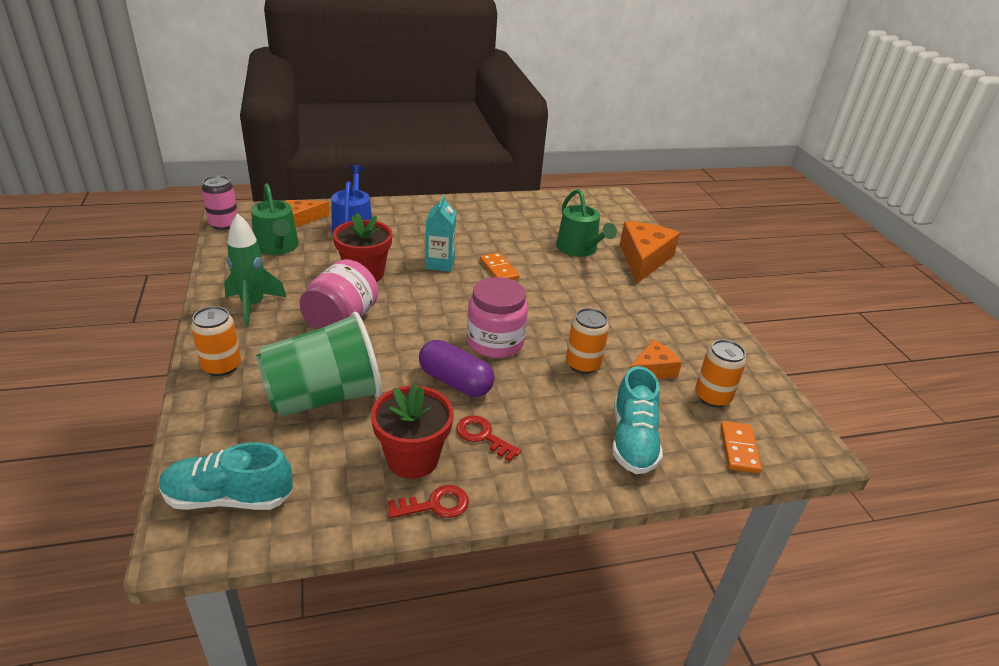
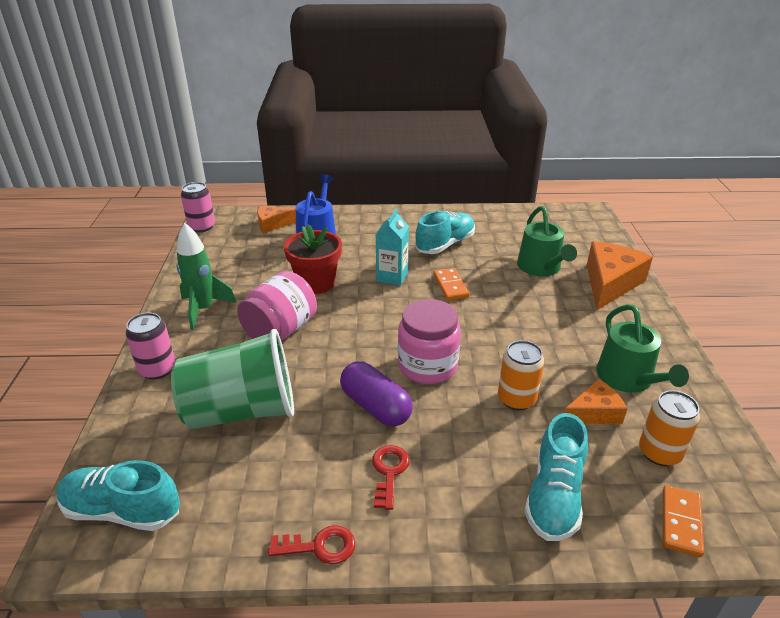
camera: 15 degrees right, 0 degrees up
orange can [191,306,241,376] -> pink can [125,313,176,379]
green watering can [251,183,299,255] -> green watering can moved to [596,304,689,393]
red flower pot [371,384,454,479] -> none
red key [456,416,521,462] -> red key turned 45 degrees clockwise [372,445,409,510]
none -> turquoise shoe [415,211,475,254]

